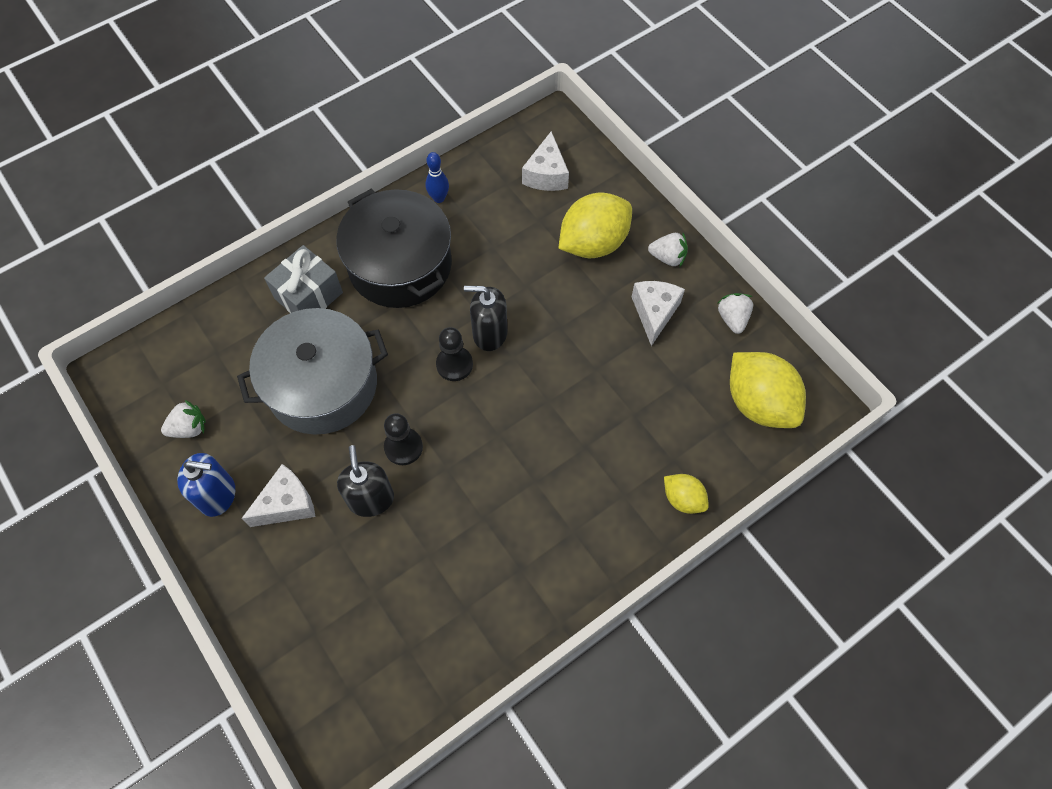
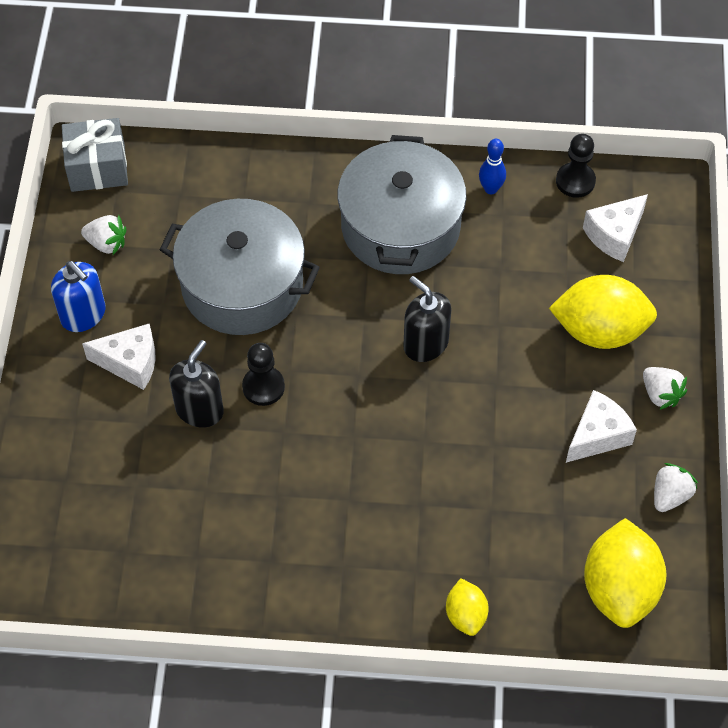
camera: 40 degrees right, 5 degrees down
grey gift [264,245,343,313] -> grey gift moved to [62,118,128,192]
black pot [336,189,452,308] -> grey pot [338,135,467,274]
black pawn [436,327,473,381] -> black pawn moved to [556,134,596,198]

